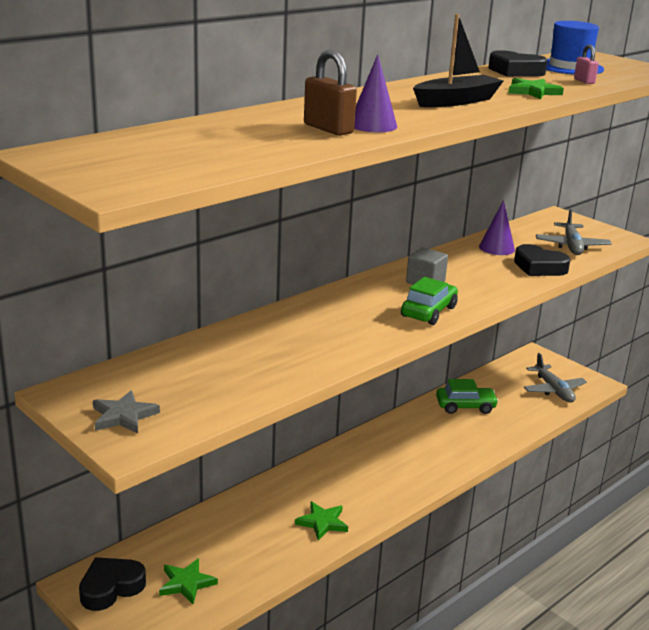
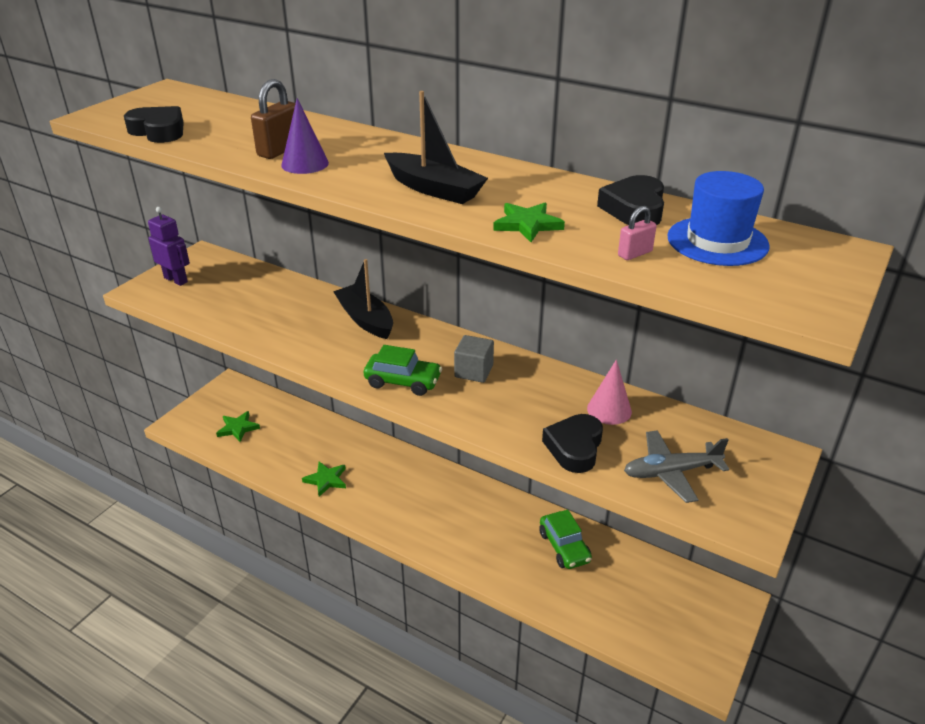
camera: 75 degrees right, 10 degrees up
black heart [79,557,146,611] -> black heart moved to [124,106,184,143]
grey star [93,390,160,434] -> purple robot [148,207,190,286]
purple cone [479,200,515,255] -> pink cone [587,360,632,425]
grey plane [524,353,587,403] -> none
none -> black boat [333,259,393,339]

